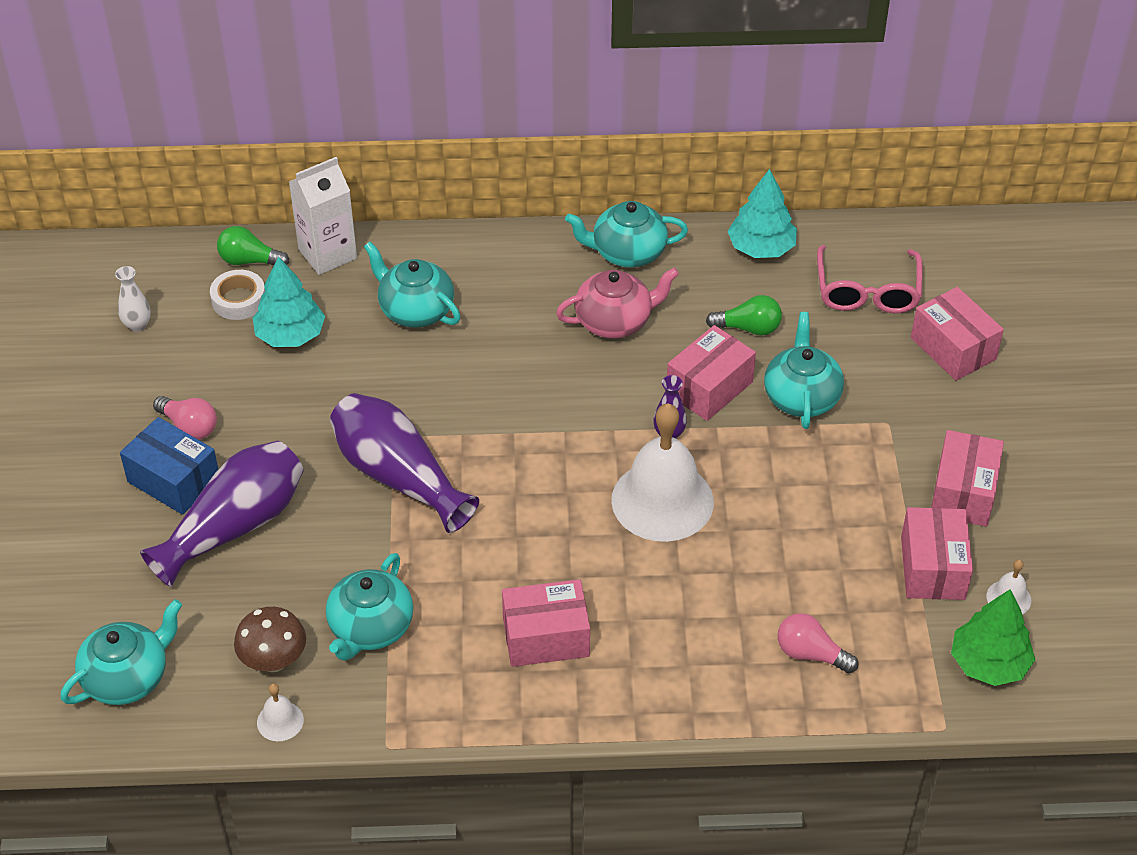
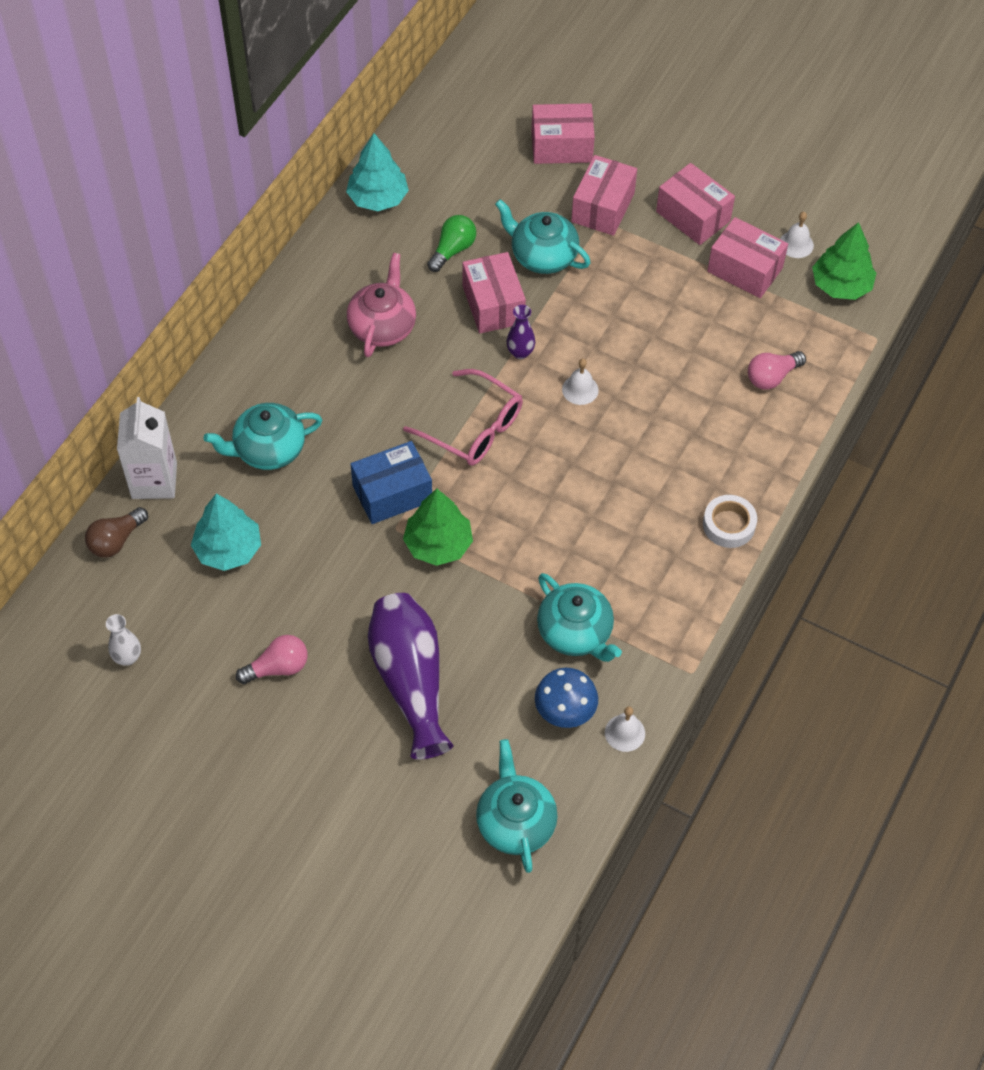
camera: 60 degrees left, 10 degrees up
blue box [120,417,218,515] -> blue box moved to [351,441,432,524]
white tape [210,270,265,320] -> white tape moved to [703,495,757,548]
green light bulb [217,226,289,265] -> brown light bulb [85,507,148,558]
brown mushroom [234,607,306,672] -> blue mushroom [535,668,598,728]
purple vase [330,393,479,533] -> green tree [403,489,473,566]
pink box [502,579,590,667] -> pink box moved to [571,155,637,236]
turquoise teapot [565,201,688,268] -> none
white bell [611,403,714,542] -> white bell [562,359,599,405], size x0.42
pink glasses [817,245,923,313] -> pink glasses moved to [403,369,523,466]

